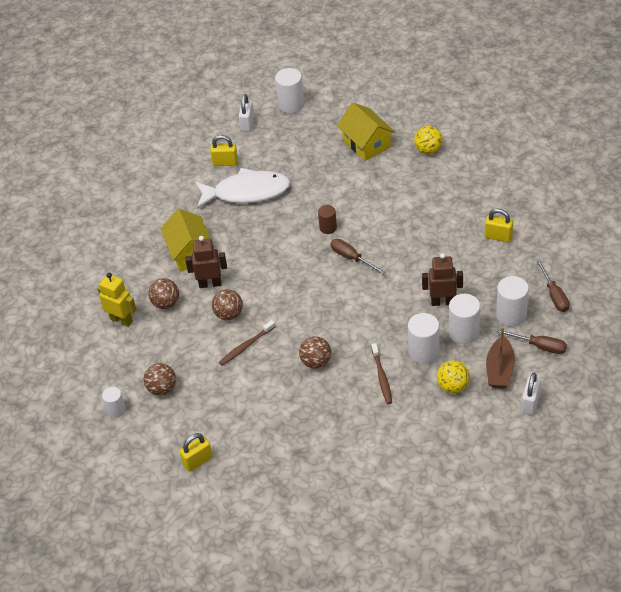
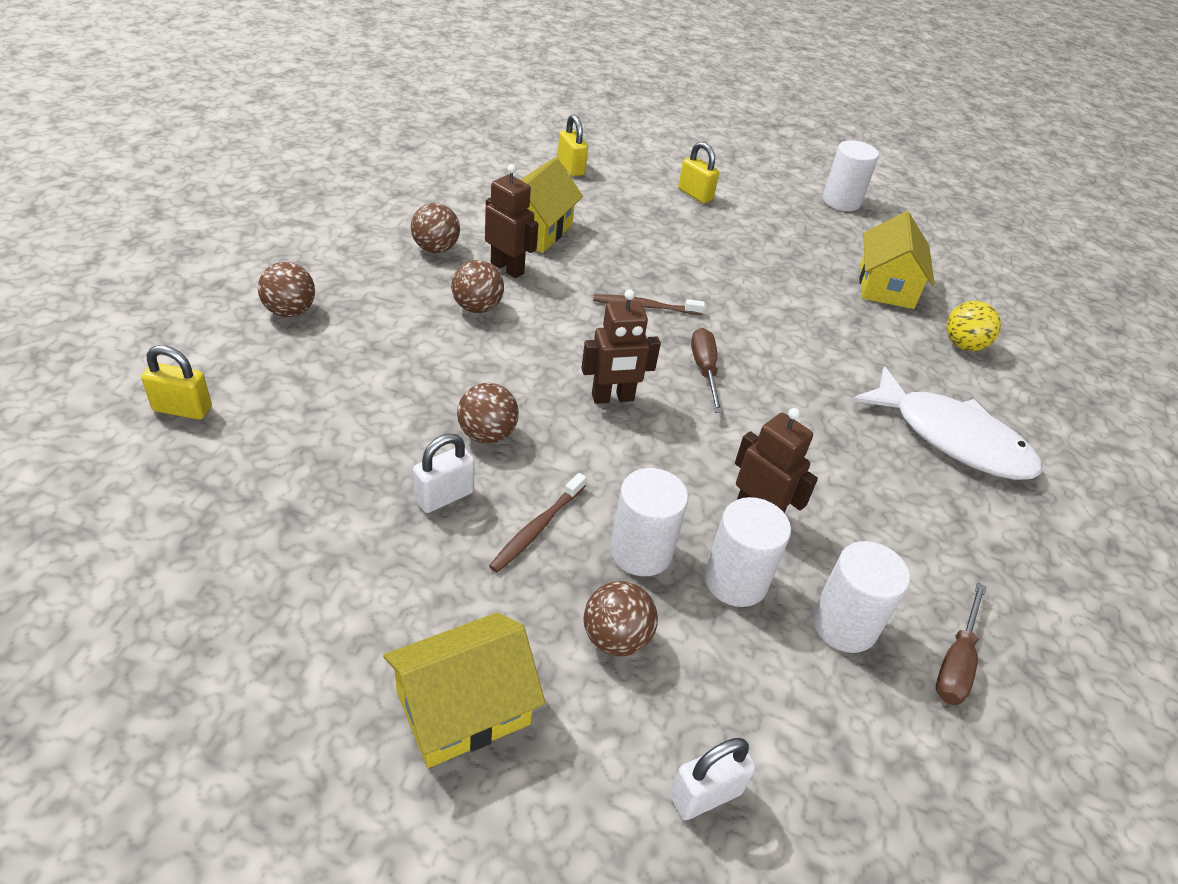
camera: 35 degrees right, 5 degrees down
yellow robot [98,273,137,327] -> none
white cylinder [102,387,126,418] -> none
white fish [195,168,290,209] -> white fish moved to [852,366,1042,480]
brown toothbrush [219,320,275,366] -> brown toothbrush moved to [593,294,705,315]
white padlock [238,94,255,131] -> white padlock moved to [413,434,475,513]
brown cylinder [318,205,337,234] -> none
yellow ball [437,360,470,393] -> brown ball [584,581,658,656]
yellow padlock [485,209,513,242] -> yellow padlock moved to [557,114,588,176]
brown boat [486,326,515,388] -> none
brown screwdriver [496,329,567,354] -> none
none -> yellow house [383,612,546,768]
none -> brown robot [581,289,661,404]

